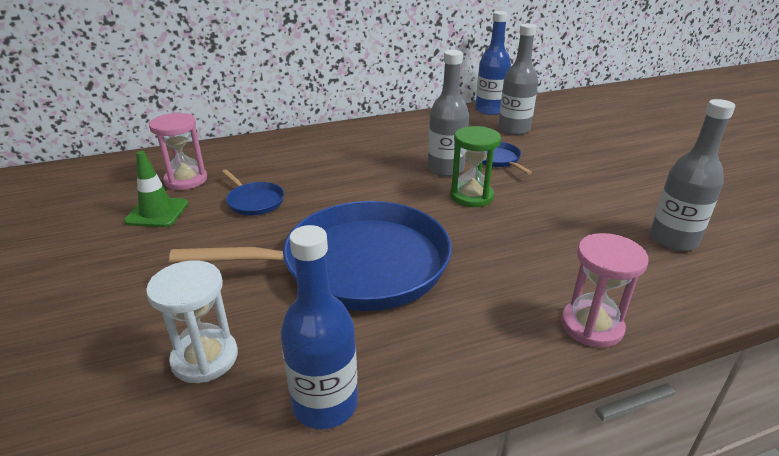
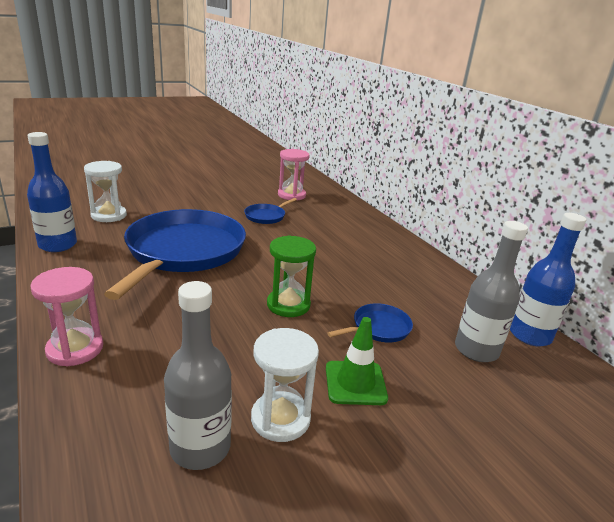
camera: 80 degrees right, 5 degrees down
green traffic cone [124,151,189,227] -> green traffic cone moved to [326,317,388,405]
blue pan [169,201,452,311] -> blue pan turned 150 degrees counterclockwise [104,209,246,300]
grey bottle [428,50,469,177] -> none
none -> white hourglass [251,328,319,442]

